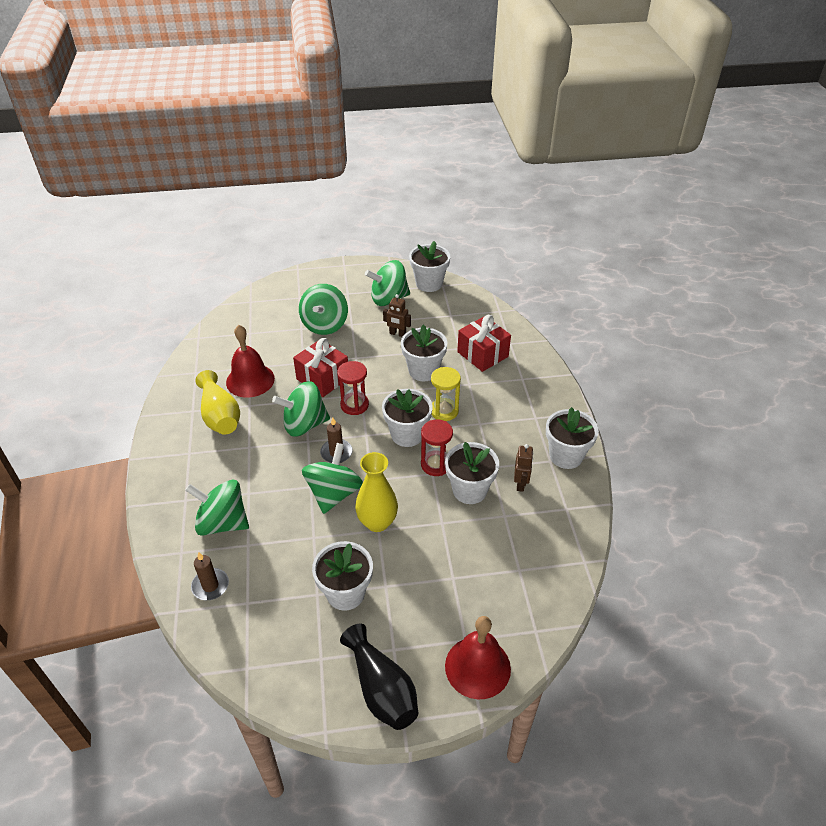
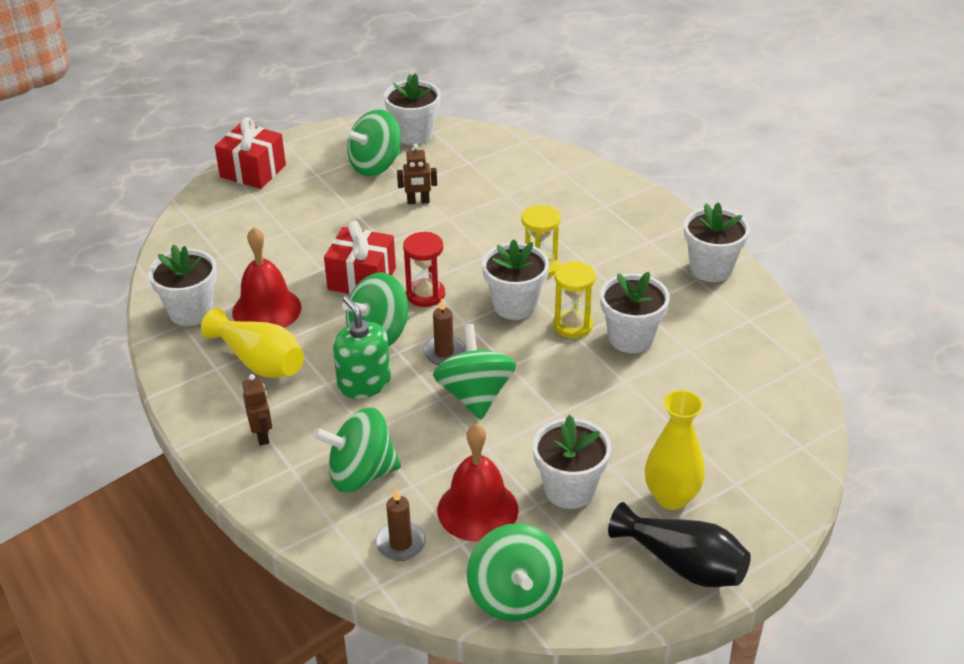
camera: 25 degrees left, 5 degrees down
green spinning top [299,284,348,335] -> green spinning top moved to [467,523,563,621]
yellow vase [355,452,398,532] -> yellow vase moved to [645,390,705,510]
white flower pot [401,324,448,381] -> white flower pot moved to [148,245,217,326]
red hourglass [421,419,453,476] -> yellow hourglass [553,261,596,338]
red bell [445,616,511,699] -> red bell moved to [437,424,519,542]
red gift [457,315,511,372] -> red gift moved to [215,117,286,189]
brown robot [514,444,533,492] -> brown robot moved to [242,374,272,446]
none -> green soap dispenser [333,296,391,399]

